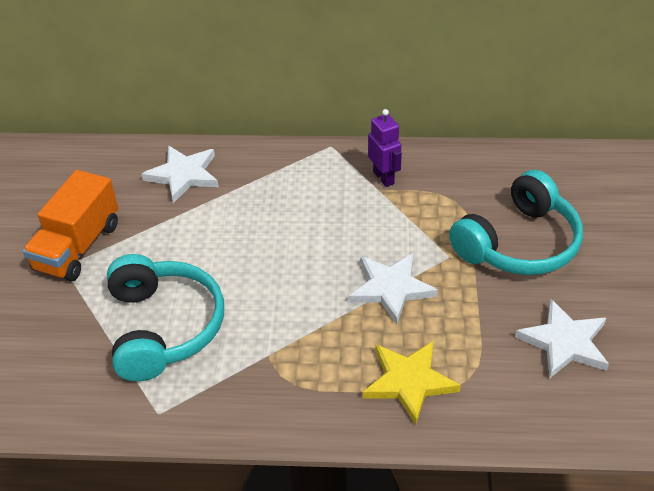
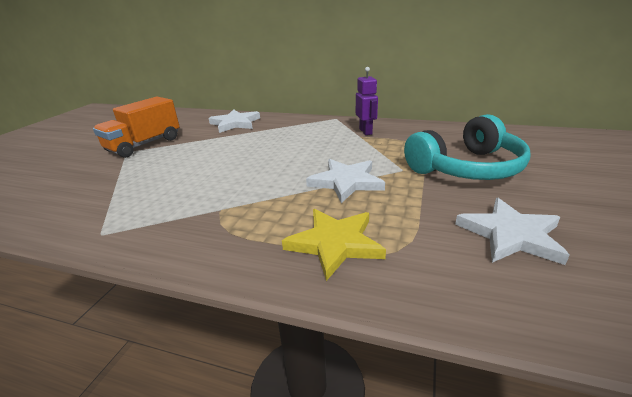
camera: 15 degrees right, 15 degrees down
turquoise headphones [107,254,224,381] -> none

